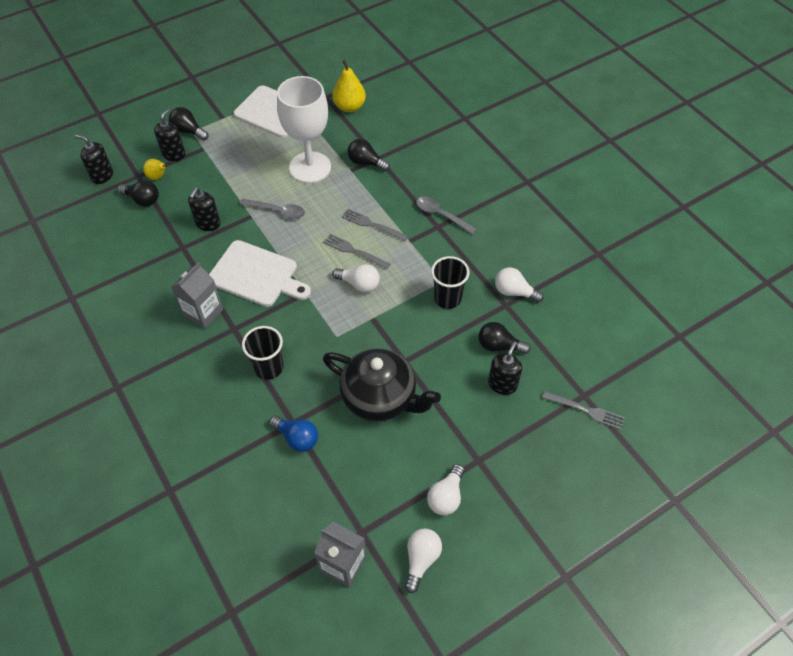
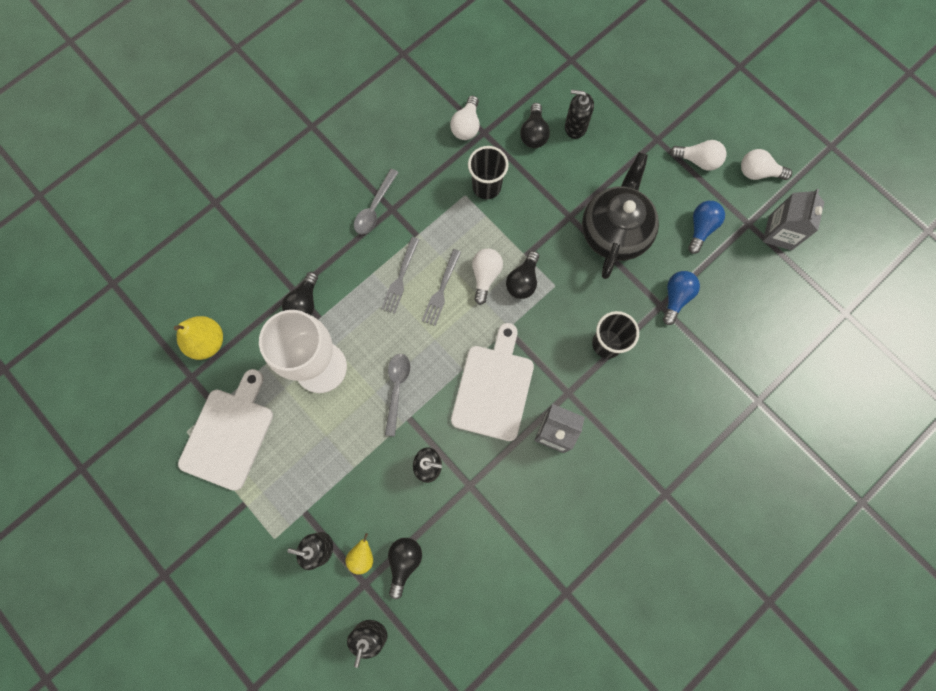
camera: 100 degrees left, 20 degrees up
black light bulb [169,107,209,141] -> black light bulb moved to [506,251,539,299]
grey fork [542,391,625,430] -> none
none -> blue light bulb [688,201,725,254]

